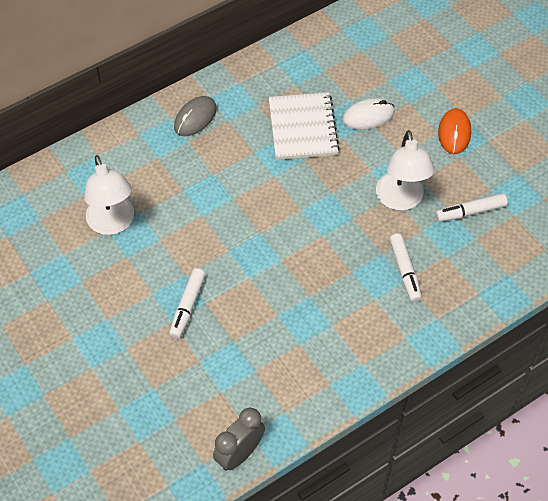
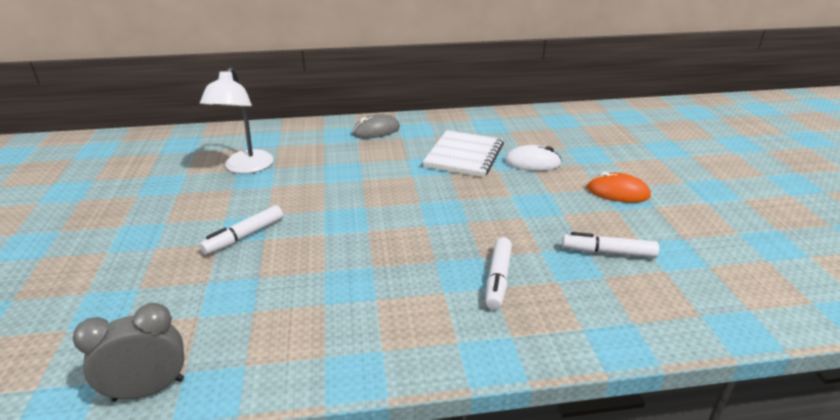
camera: 25 degrees right, 25 degrees down
white lamp [376,130,435,210] -> none
orange mouse [438,108,471,154] -> orange mouse turned 75 degrees clockwise [587,172,651,203]

